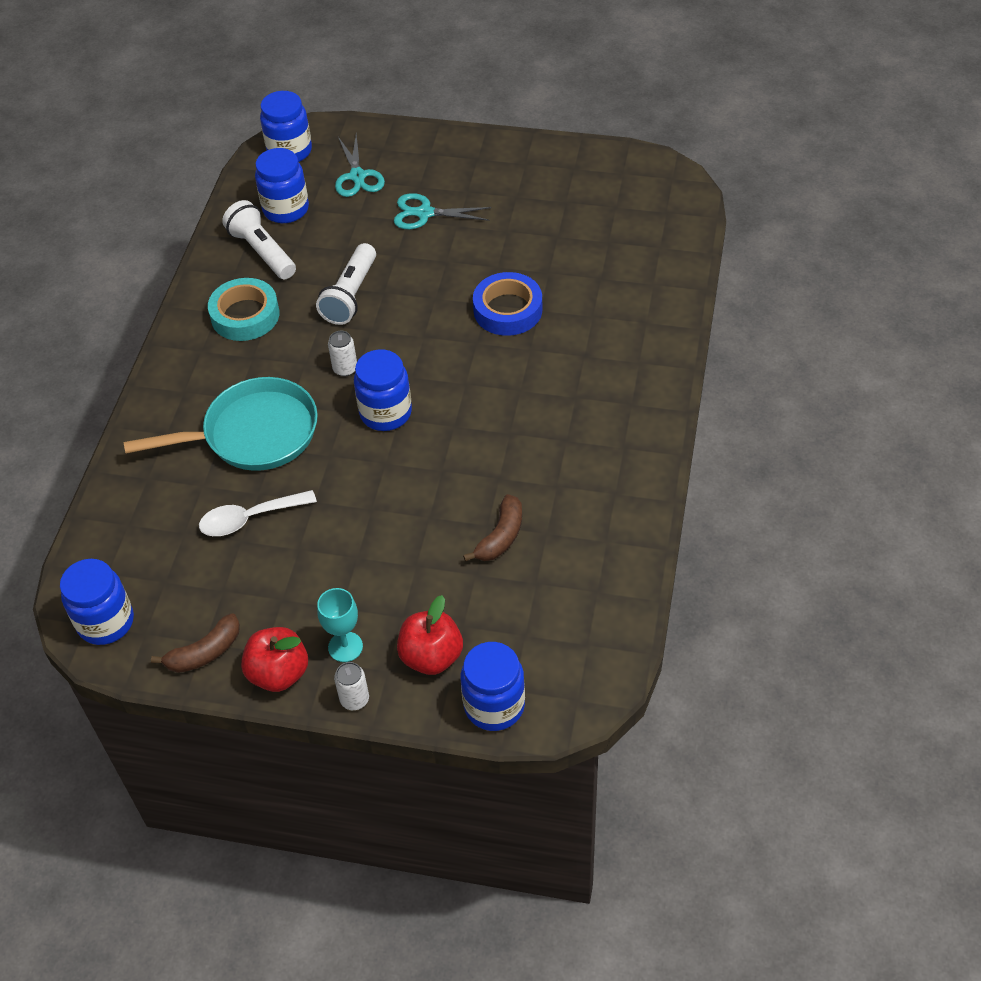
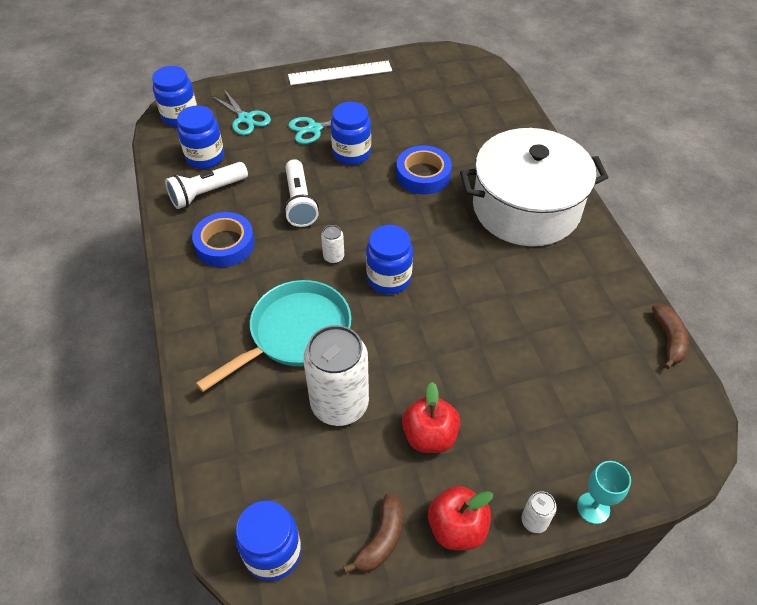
camera: 30 degrees left, 0 degrees up
white spoon [199,490,317,536] -> white can [303,325,369,426]
turquoise tape [208,278,280,341] -> blue tape [192,212,255,267]
white flashlight [222,200,296,279] -> white flashlight turned 60 degrees counterclockwise [165,162,248,209]
turquoise goblet [317,588,363,662] -> turquoise goblet moved to [577,461,631,524]
red apple [397,595,463,675] -> red apple moved to [402,382,460,453]
blue jar [461,642,525,731] -> blue jar moved to [331,102,371,165]
brown banana [463,494,522,562] -> brown banana moved to [652,304,689,369]
none -> white ruler [288,61,392,85]
none -> white pot [460,128,609,246]

